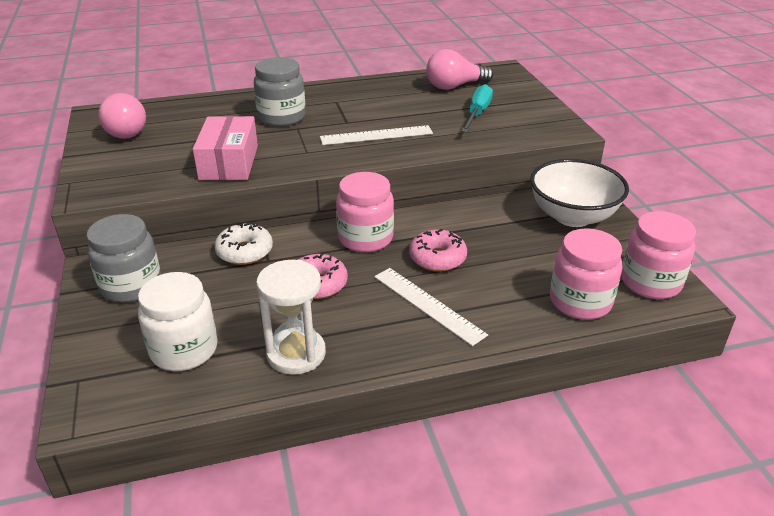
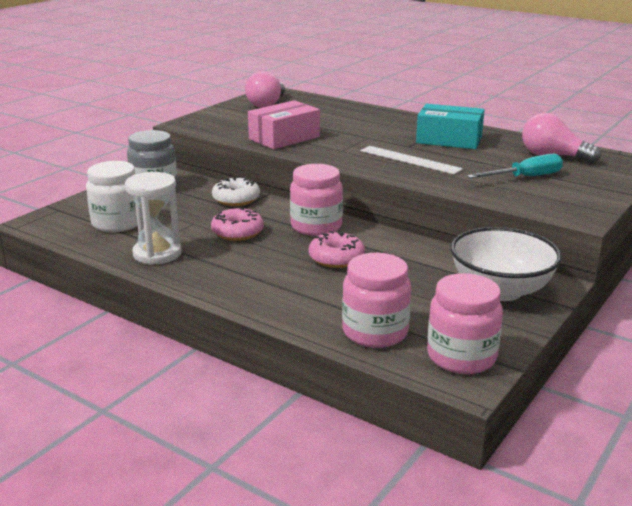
camera: 50 degrees right, 10 degrees down
grey jar [254,57,306,127] -> none
white ruler [374,268,488,346] -> none
none -> turquoise box [416,104,485,149]

